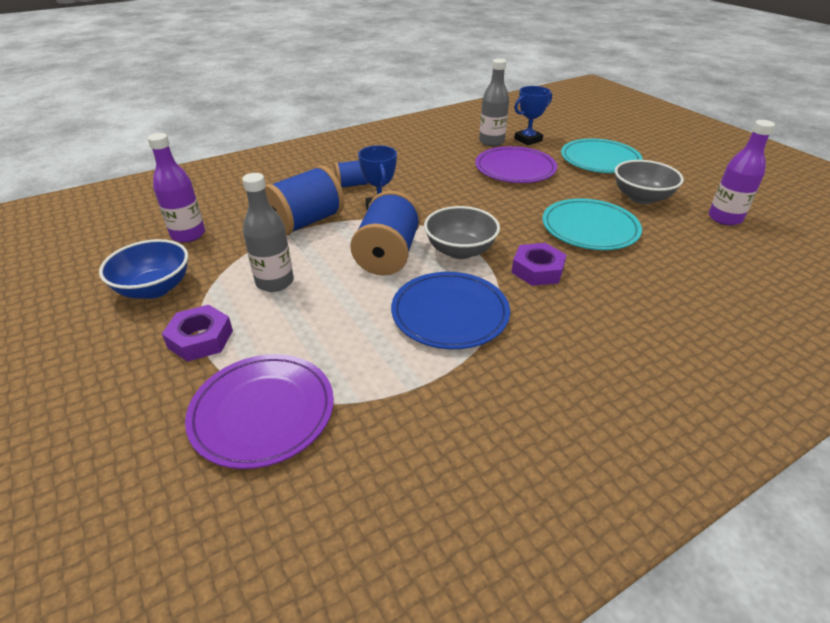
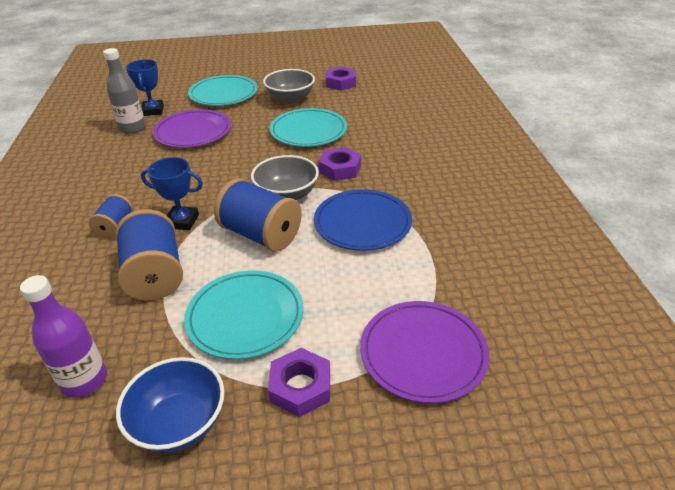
camera: 65 degrees left, 0 degrees up
grey bottle [242,173,294,292] -> turquoise plate [184,270,304,359]
purple bottle [708,120,775,226] -> purple nut [326,67,356,91]

